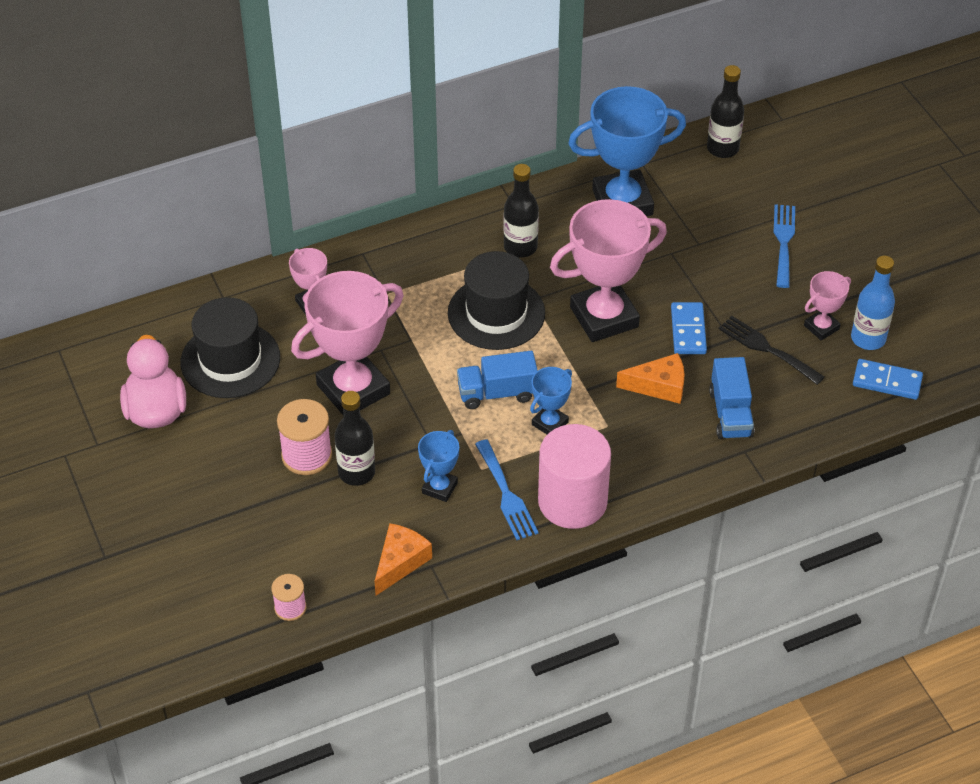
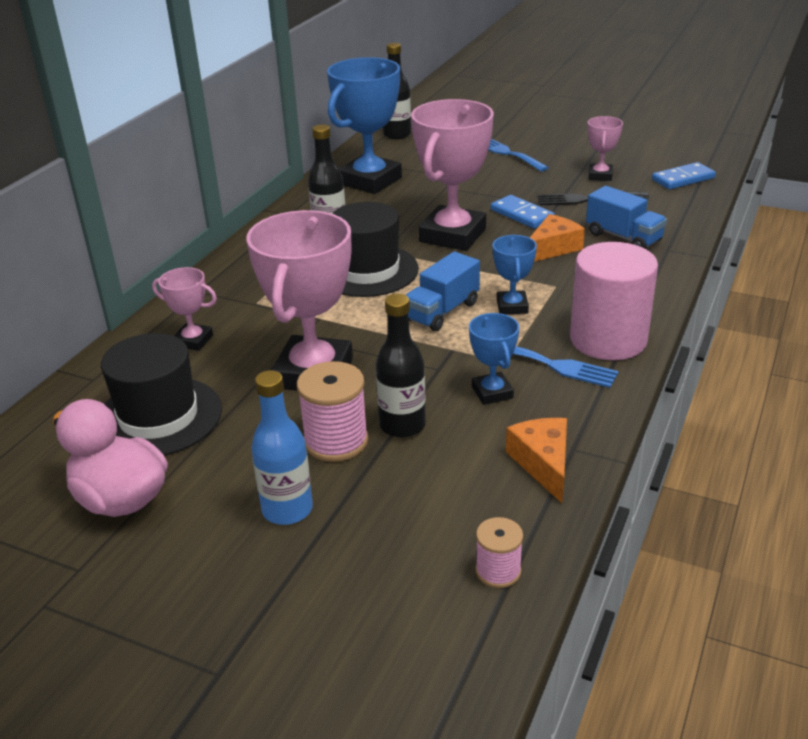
camera: 40 degrees left, 15 degrees down
blue bottle [851,256,895,350] -> blue bottle moved to [251,370,313,525]

